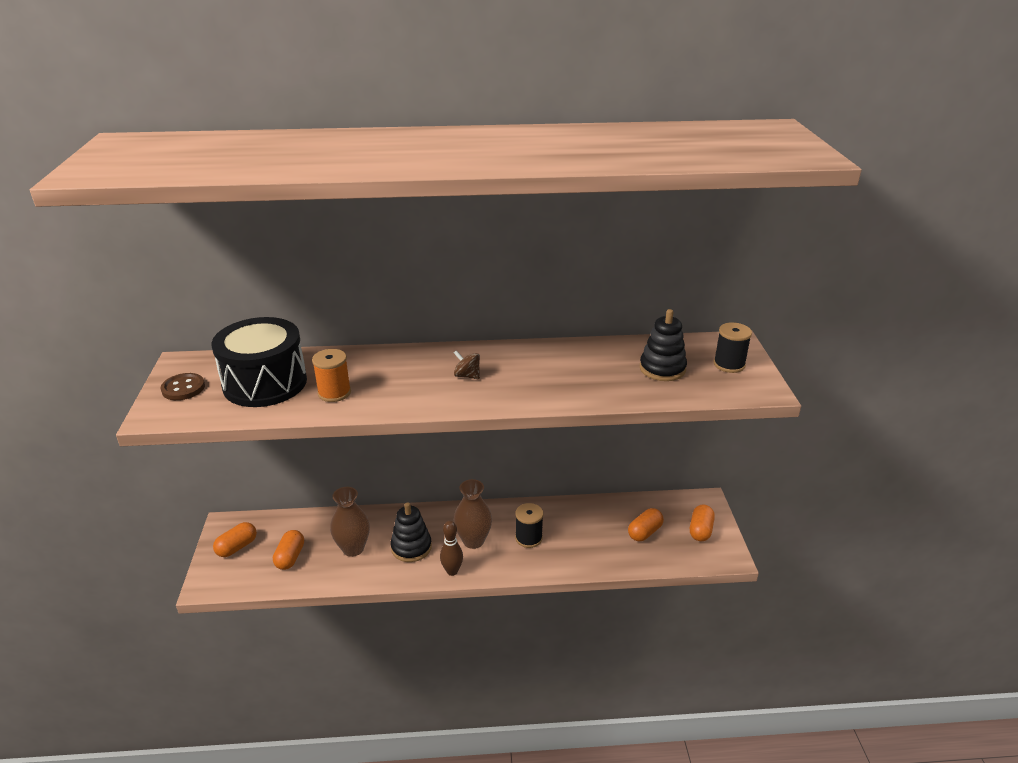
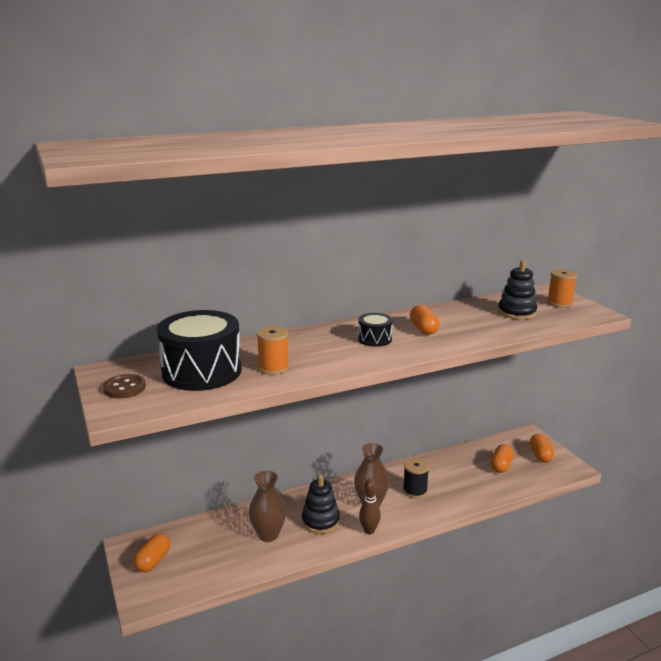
camera: 20 degrees left, 10 degrees down
orange capsule [273,530,304,570] -> orange capsule moved to [410,305,439,335]
brown spinning top [454,350,480,380] -> black drum [358,313,393,347]
black spool [713,322,752,373] -> orange spool [547,269,577,308]

